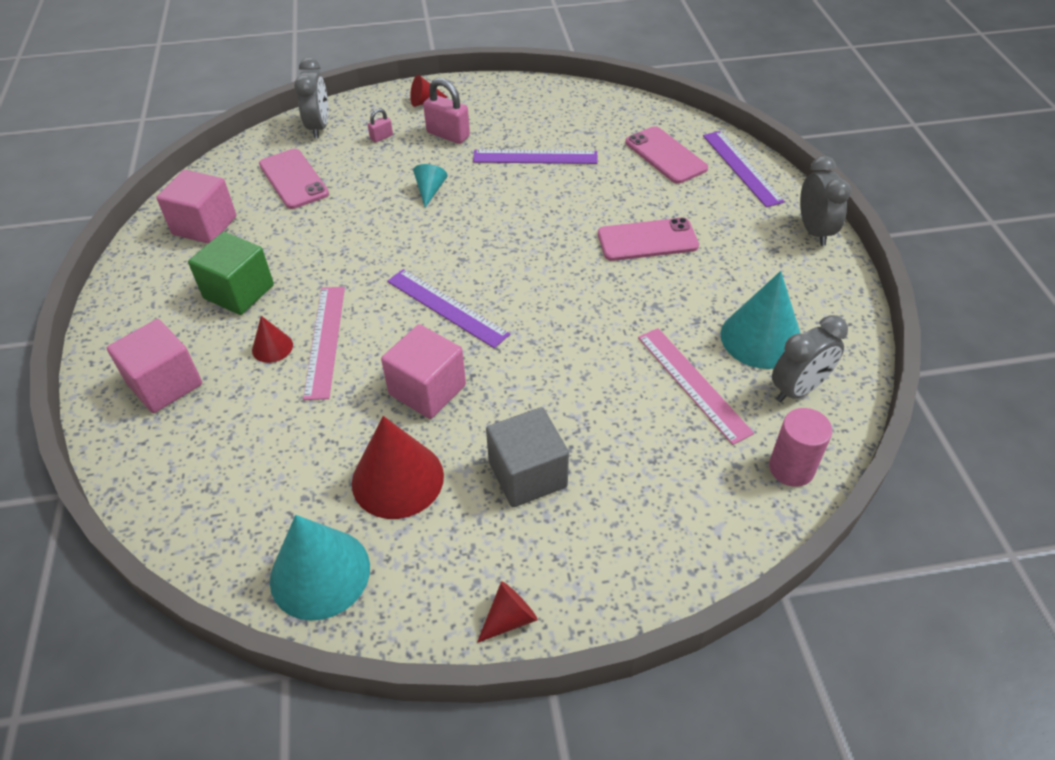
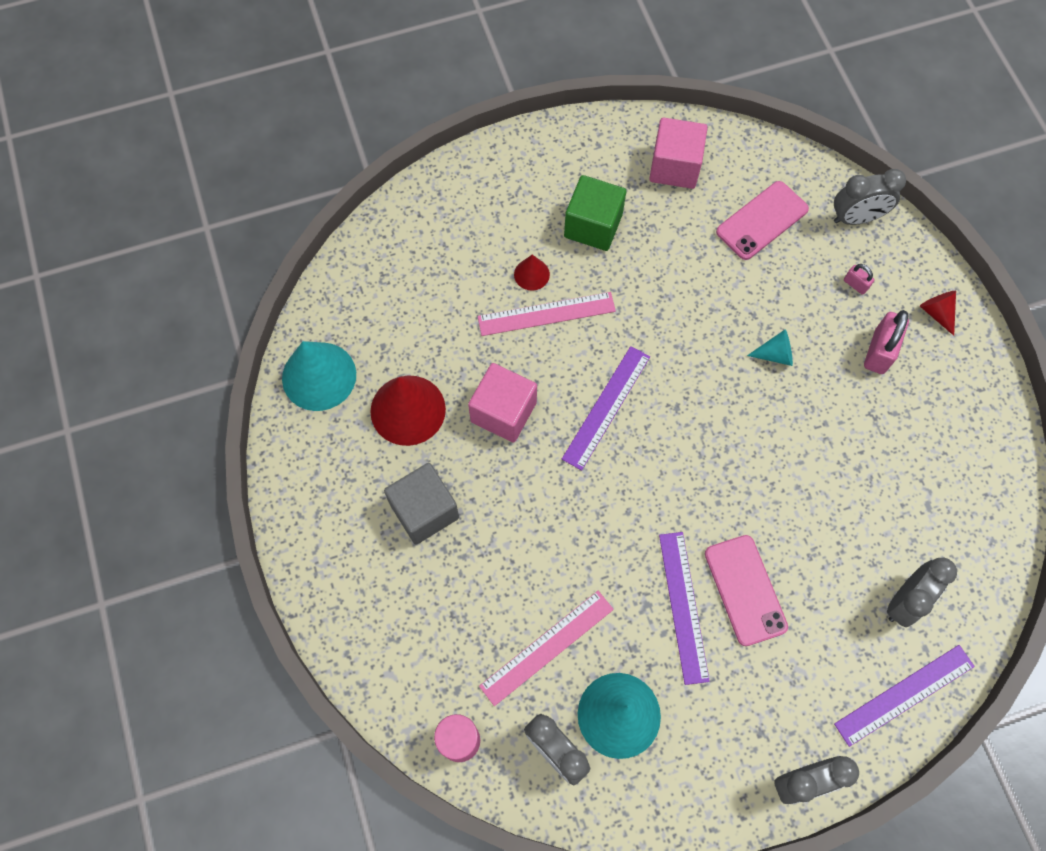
camera: 80 degrees right, 20 degrees up
pink cube [107,319,202,413] -> none
purple ruler [473,150,598,164] -> purple ruler moved to [659,532,710,685]
red cone [477,581,538,643] -> none
pink phone [625,126,708,184] -> grey clock [887,558,957,627]

